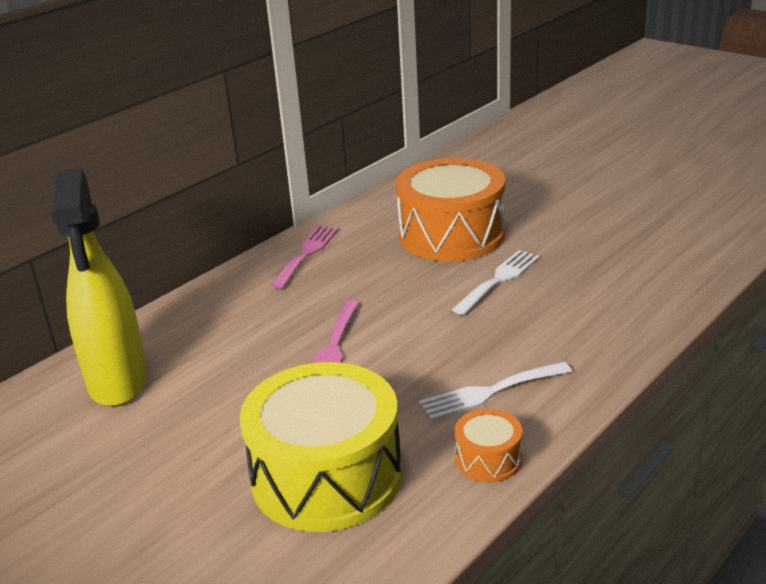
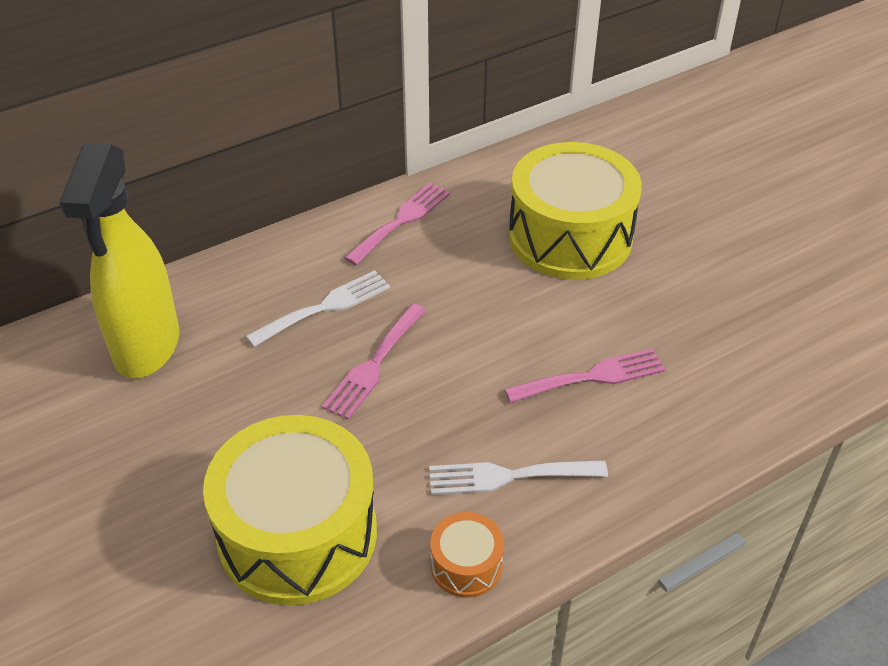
camera: 15 degrees right, 15 degrees up
orange drum [396,158,505,262] -> yellow drum [509,142,642,280]
white fork [452,250,540,315] -> white fork moved to [246,270,390,347]
none -> pink fork [504,348,665,403]

